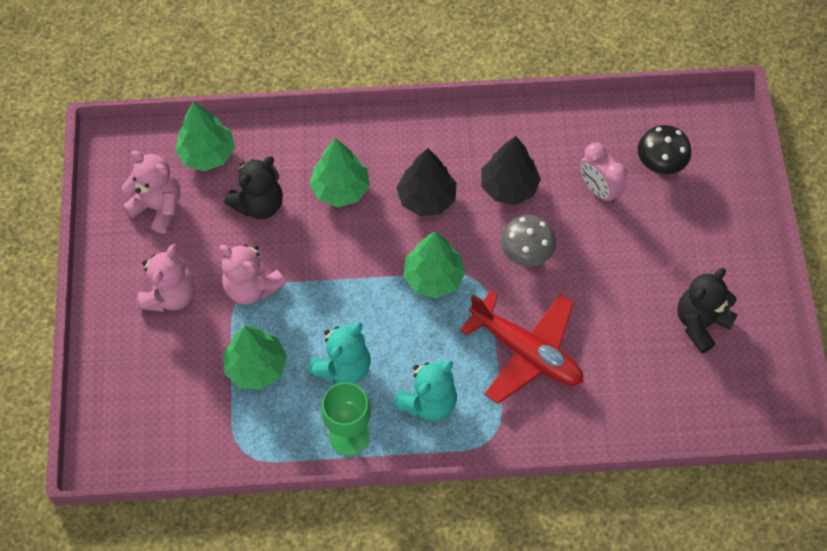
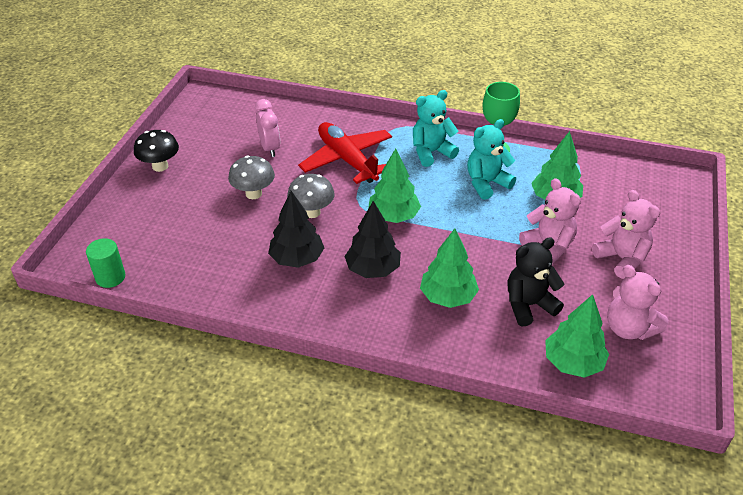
camera: 160 degrees left, 20 degrees down
pink teddy bear [136,244,195,312] -> pink teddy bear turned 105 degrees clockwise [592,190,660,279]
pink clock [580,142,627,204] -> pink clock moved to [255,99,280,157]
black mushroom [638,125,691,174] -> black mushroom moved to [134,130,179,172]
black teddy bear [677,268,738,353] -> none
none -> green cylinder [86,238,125,288]
none -> grey mushroom [228,155,275,199]

